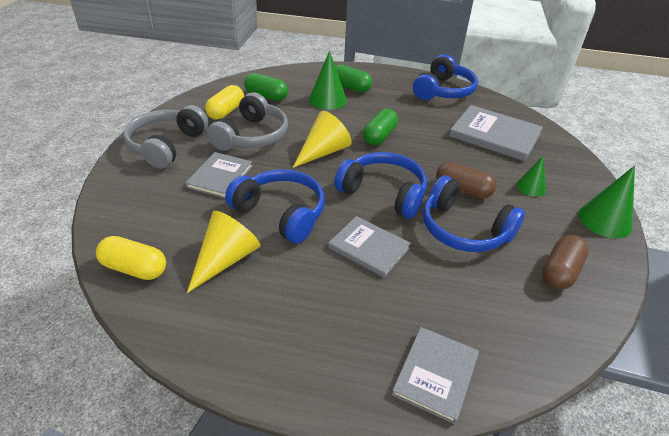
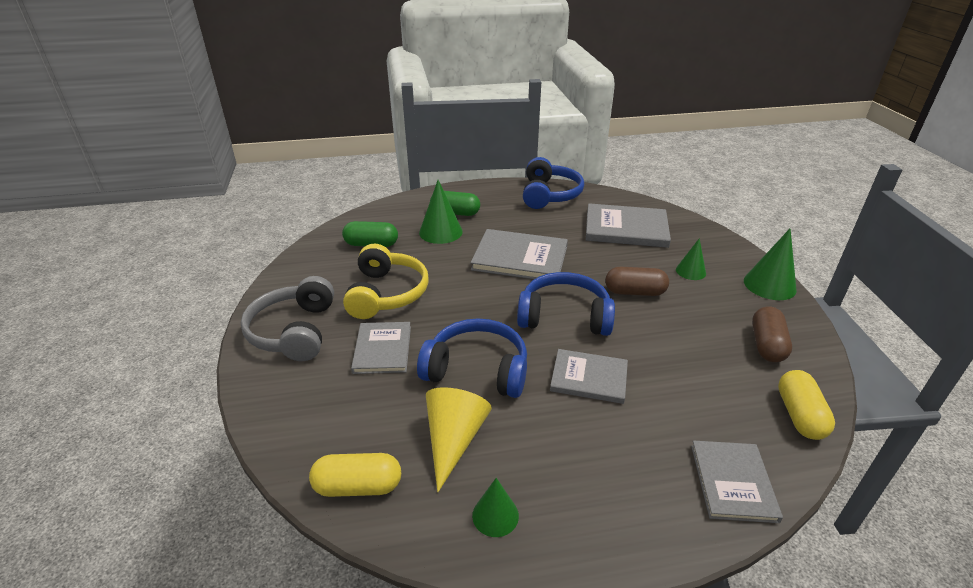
camera: 20 degrees left, 5 degrees down
yellow capsule [205,85,244,120] -> yellow capsule moved to [778,370,835,440]
grey headphones [207,92,288,151] -> yellow headphones [343,244,429,319]
yellow cone [293,111,352,168] -> none
green capsule [363,108,398,145] -> grey book [470,229,568,279]
blue headphones [423,175,525,252] -> none
none -> green cone [472,478,519,537]

